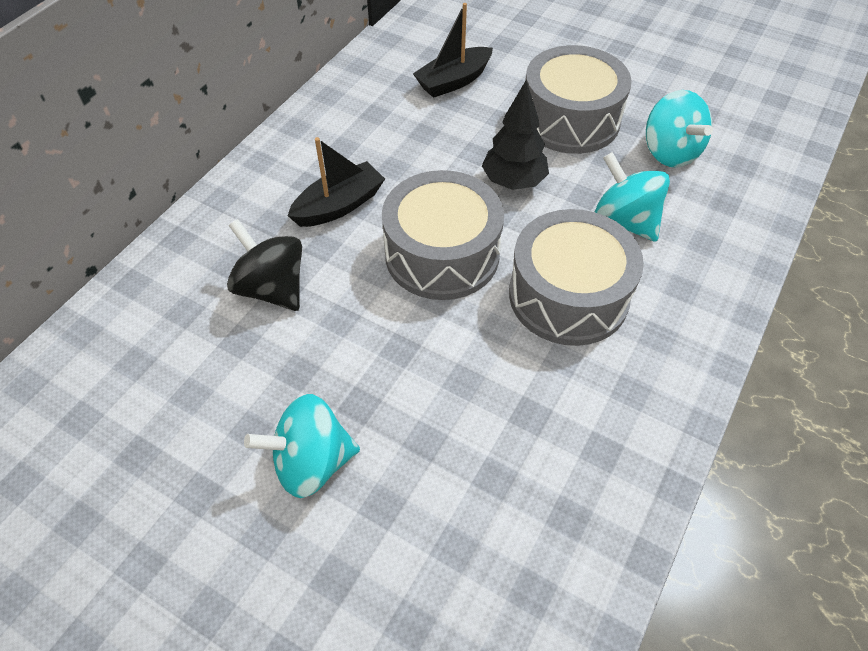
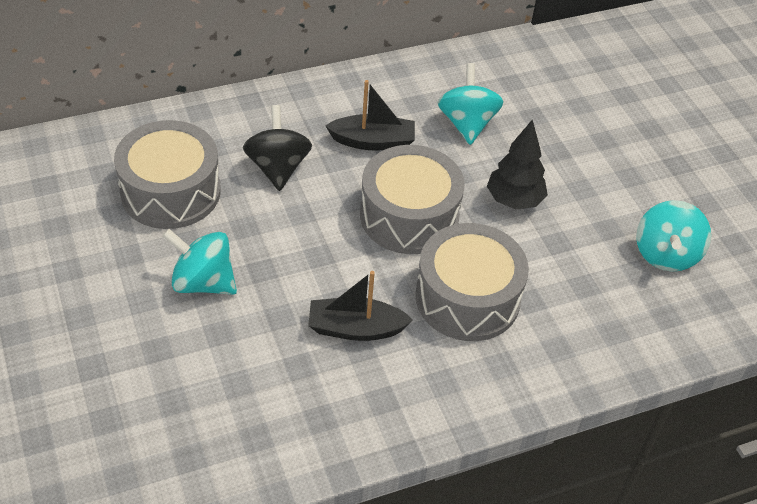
camera: 35 degrees right, 5 degrees down
black boat [413,3,493,98] -> black boat moved to [308,271,413,341]
grey drum [525,45,632,154] -> grey drum moved to [114,120,221,229]
turquoise spinning top [595,152,670,242] -> turquoise spinning top moved to [438,63,504,145]

